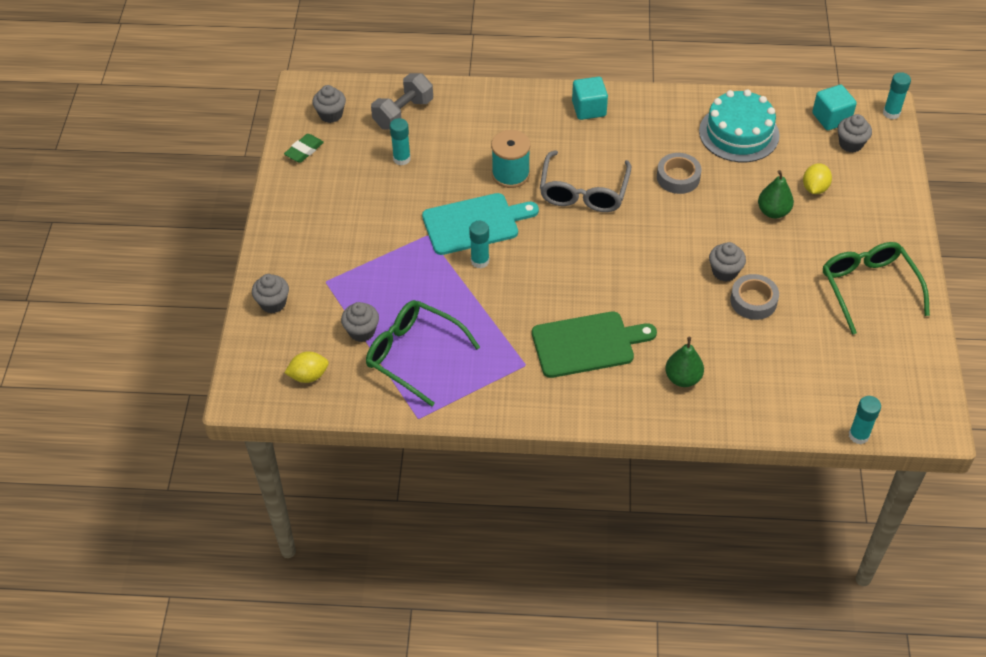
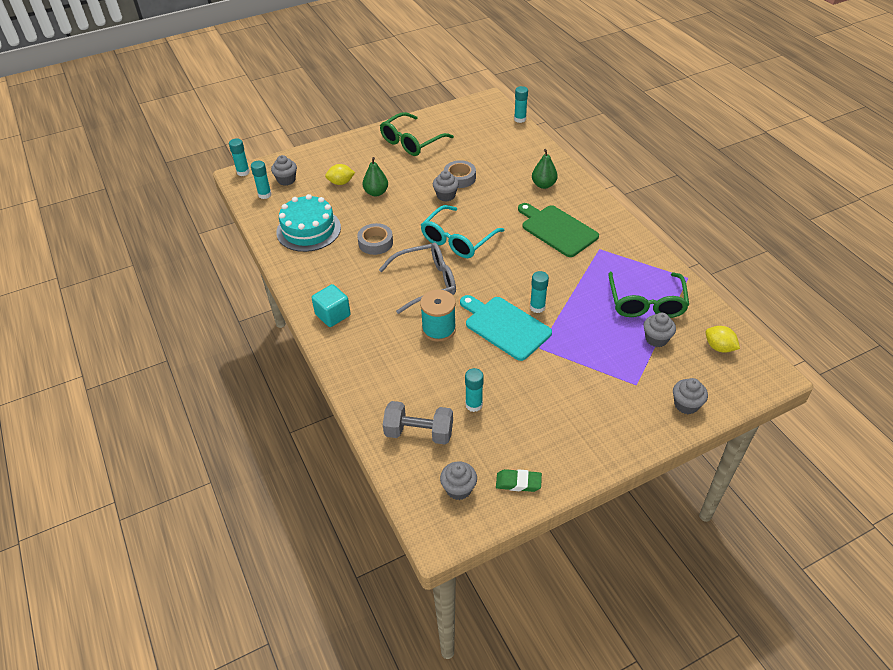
camera: 120 degrees left, 5 degrees down
turquoise cube [812,85,857,130] -> turquoise glue stick [251,161,272,199]
none -> turquoise glasses [421,205,505,258]

